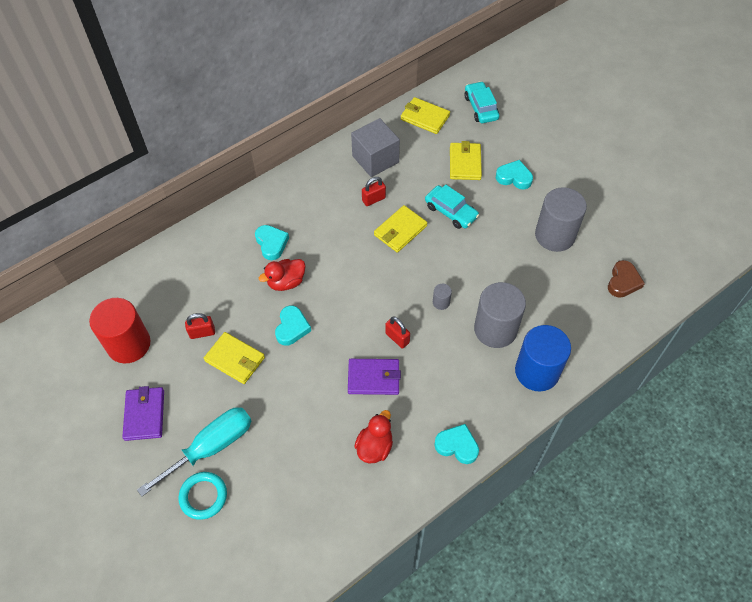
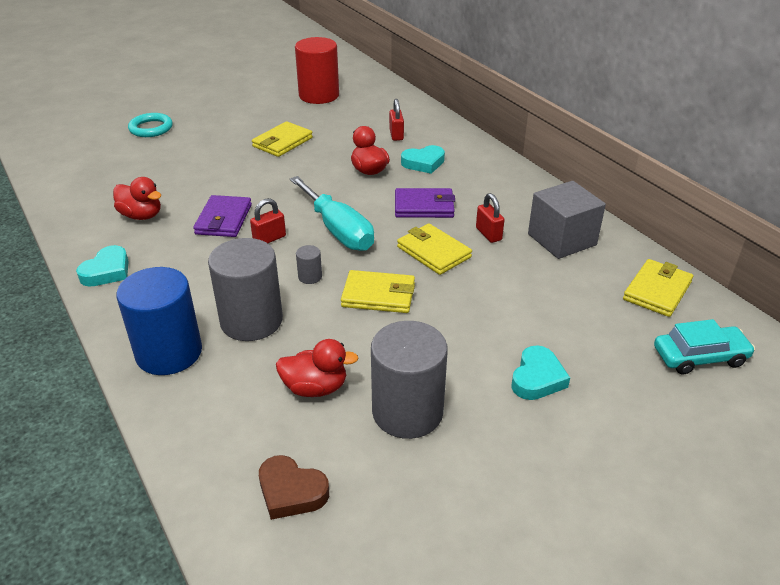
camera: 95 degrees right, 20 degrees down
purple wallet [122,386,164,441] -> purple wallet moved to [395,188,455,218]
turquoise screwdriver [137,407,251,497] -> turquoise screwdriver moved to [290,176,374,251]
red padlock [185,313,215,339] -> red padlock moved to [389,99,404,141]
turquoise heart [275,306,311,346] -> none
turquoise car [425,184,479,229] -> none
yellow wallet [450,141,482,180] -> yellow wallet moved to [341,270,415,313]
none -> red duck [276,339,358,397]

